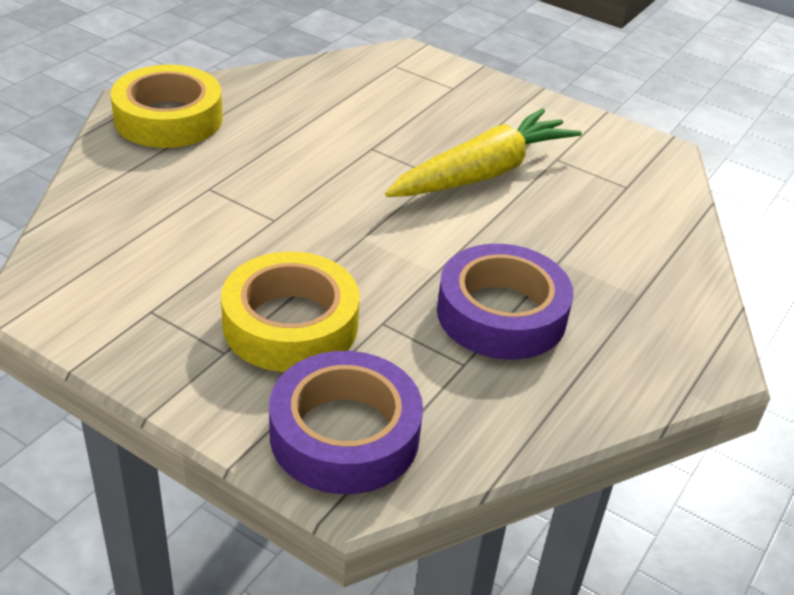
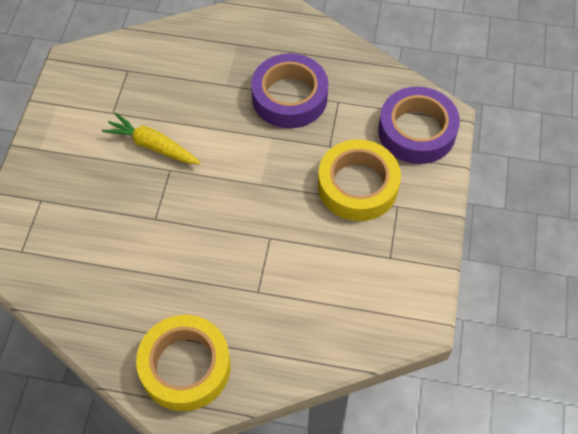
camera: 110 degrees left, 20 degrees up
yellow carrot [385,108,582,197] -> yellow carrot [102,113,201,164], size x0.64

